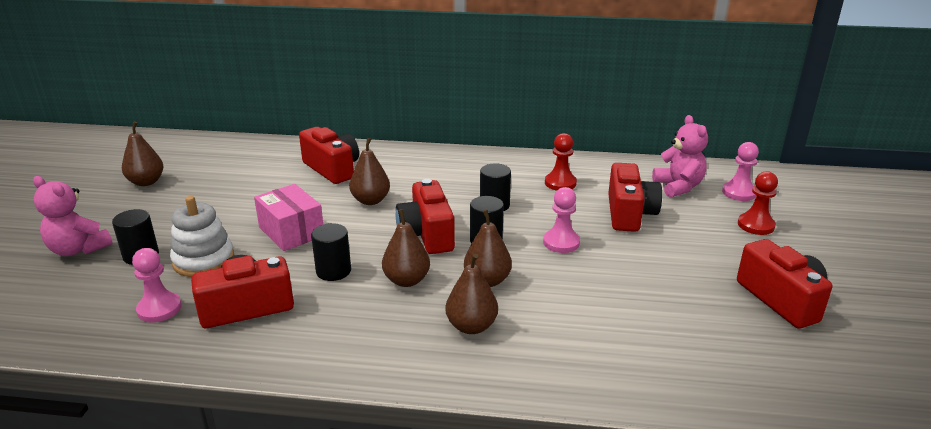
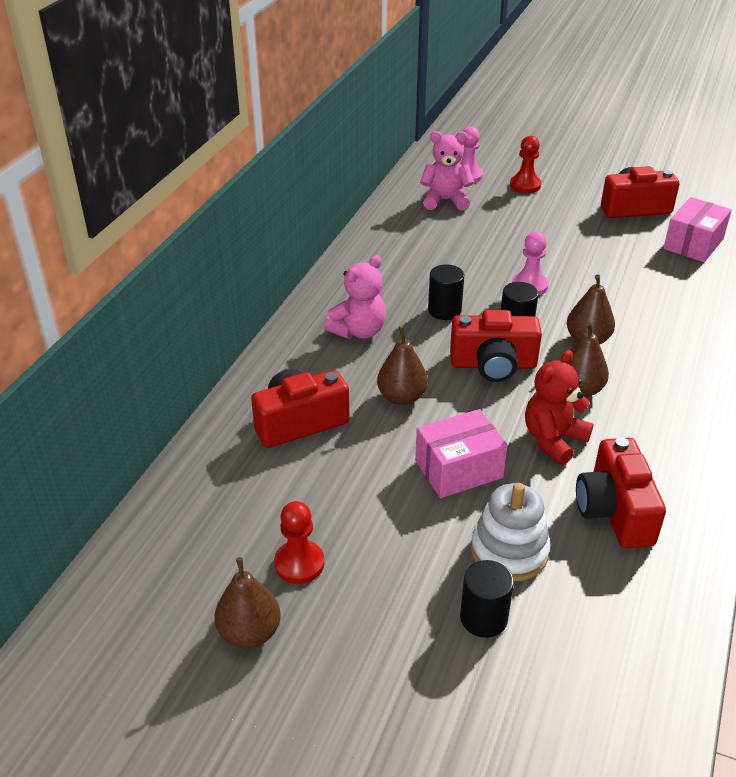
camera: 75 degrees left, 10 degrees up
pink teddy bear [33,176,112,256] -> pink teddy bear moved to [324,255,386,339]
pink pawn [132,248,182,322] -> none
black cylinder [311,223,351,281] -> red teddy bear [525,350,593,465]
brown pear [446,254,498,334] -> none
red pawn [545,133,577,191] -> red pawn moved to [274,501,324,584]
red camera [608,163,662,232] -> none
none -> pink box [663,197,732,262]

